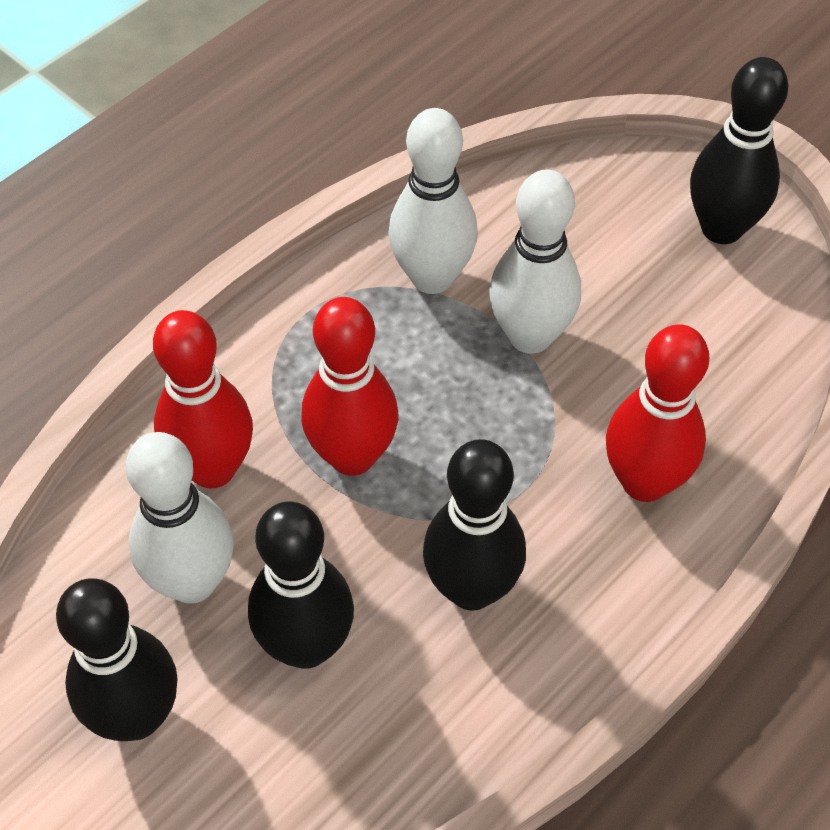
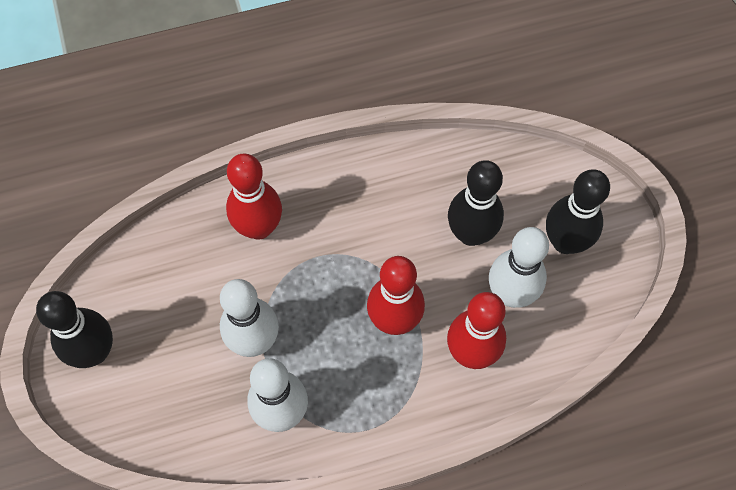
camera: 150 degrees left, 10 degrees up
black bowling pin [423,439,526,611] -> none

